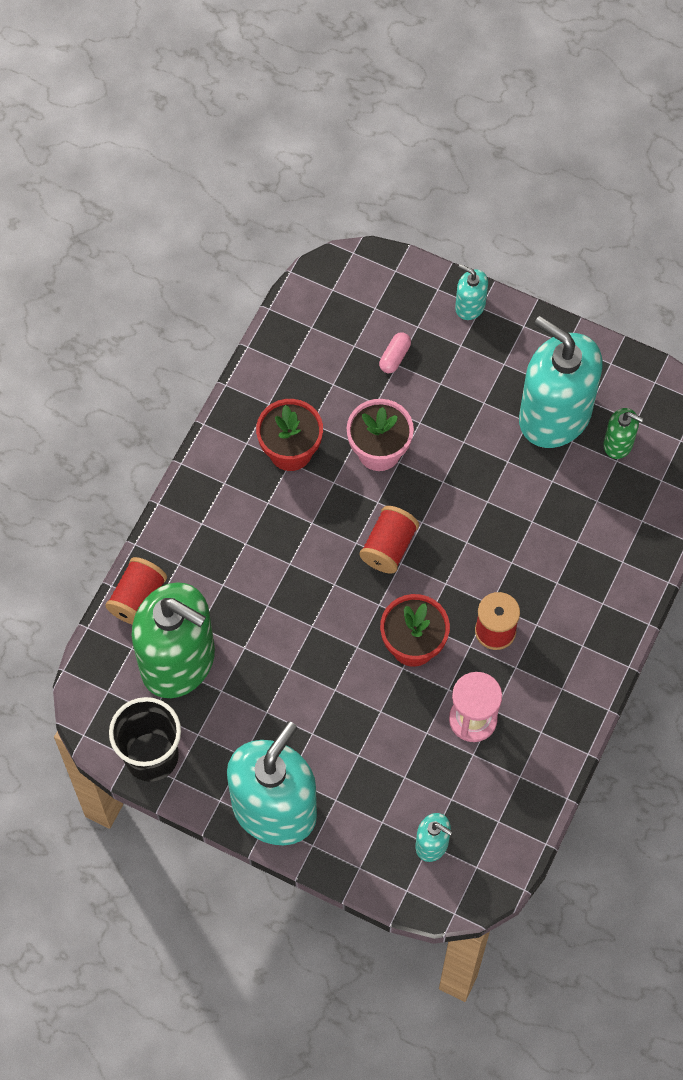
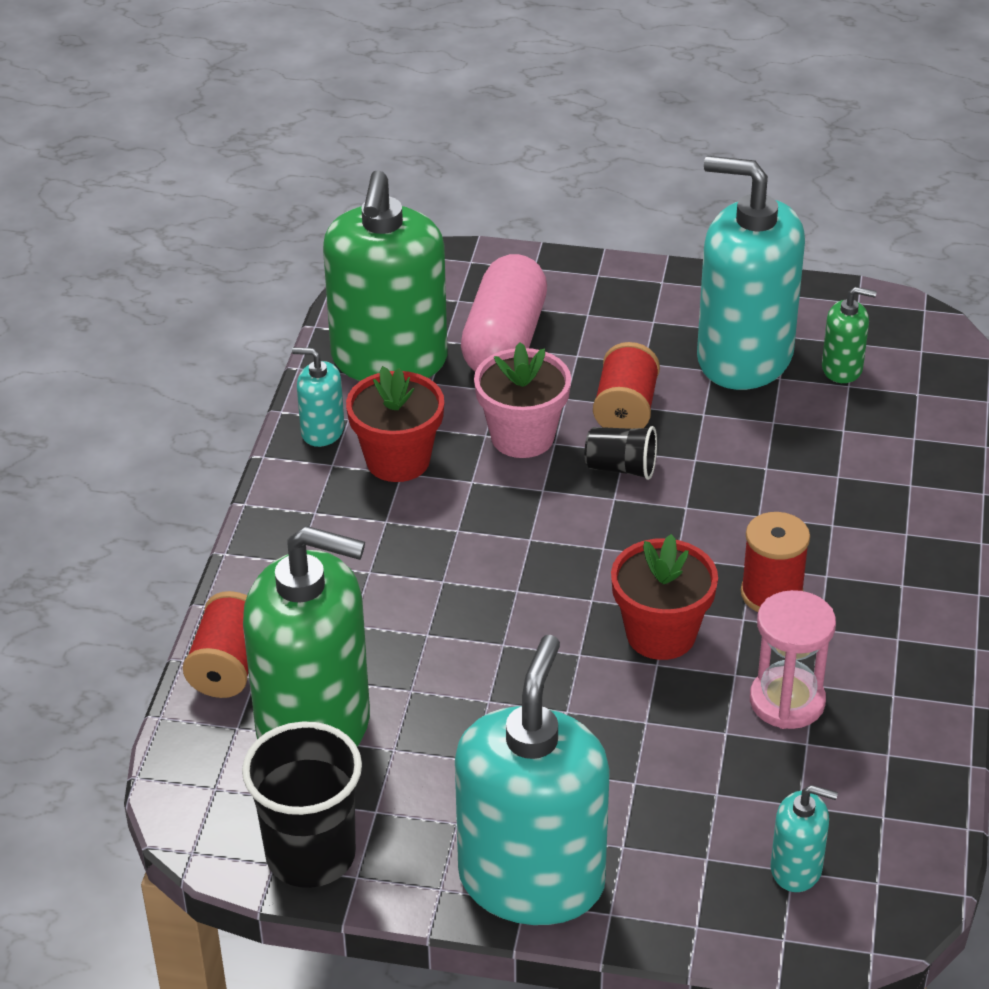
camera: 15 degrees left, 25 degrees down
red spool [360,506,419,574] -> red spool moved to [593,342,660,429]
pink capsule [379,332,411,373] -> pink capsule [461,254,547,371], size x2.43
turquoise soap dispenser [455,264,488,320] -> turquoise soap dispenser moved to [292,347,344,447]
none -> green soap dispenser [323,170,448,381]
none -> black cup [585,426,657,480]

